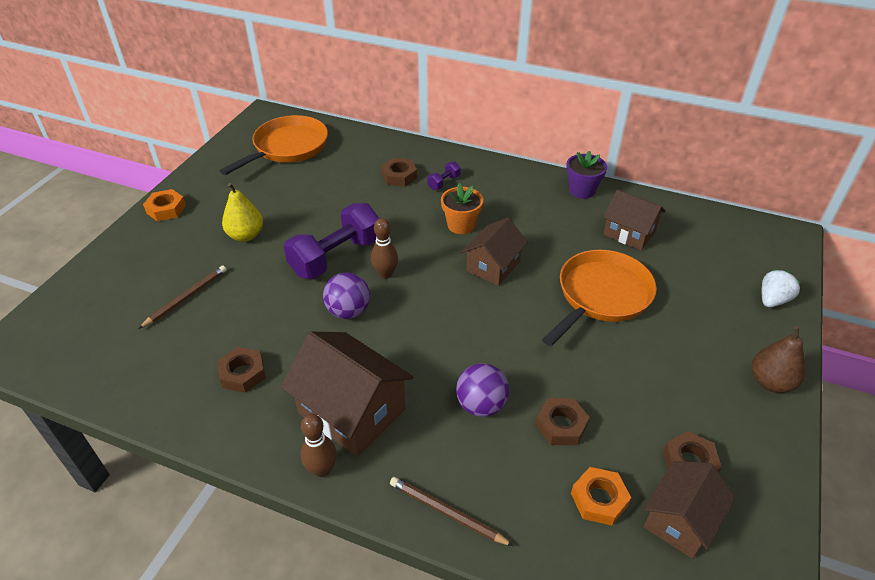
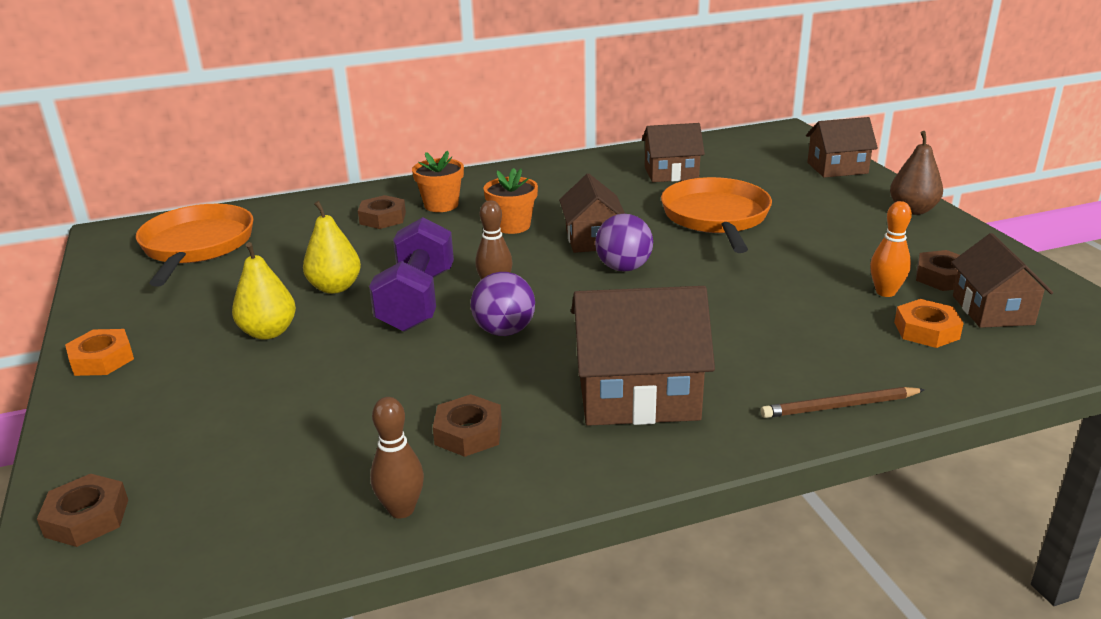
camera: 40 degrees left, 15 degrees down
brown pencil [138,265,227,329] -> none
brown bowling pin [301,414,337,477] -> brown bowling pin moved to [370,397,424,519]
purple dumbbell [427,162,461,190] -> orange flower pot [412,151,464,212]
purple ball [456,363,509,417] -> purple ball moved to [595,214,653,272]
brown nut [535,398,590,445] -> brown nut moved to [37,474,128,547]
purple flower pot [566,151,607,199] -> none
white strawberry [762,269,801,307] -> brown house [806,117,878,178]
none -> yellow pear [303,201,361,294]
none -> orange bowling pin [870,201,912,297]

